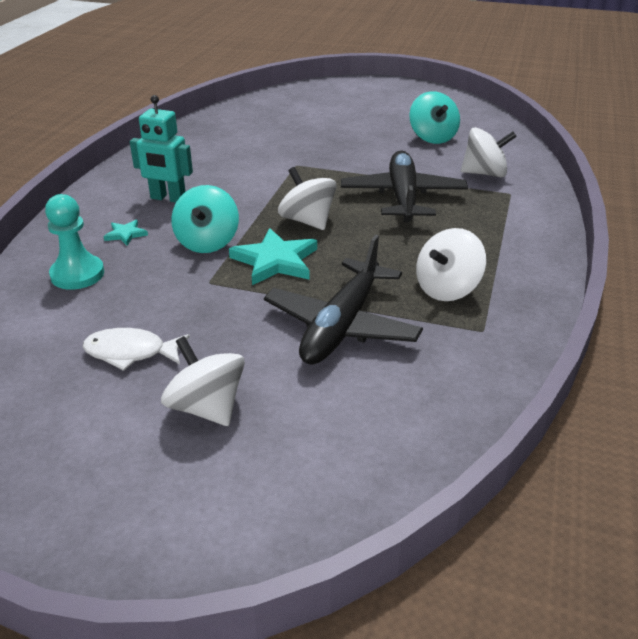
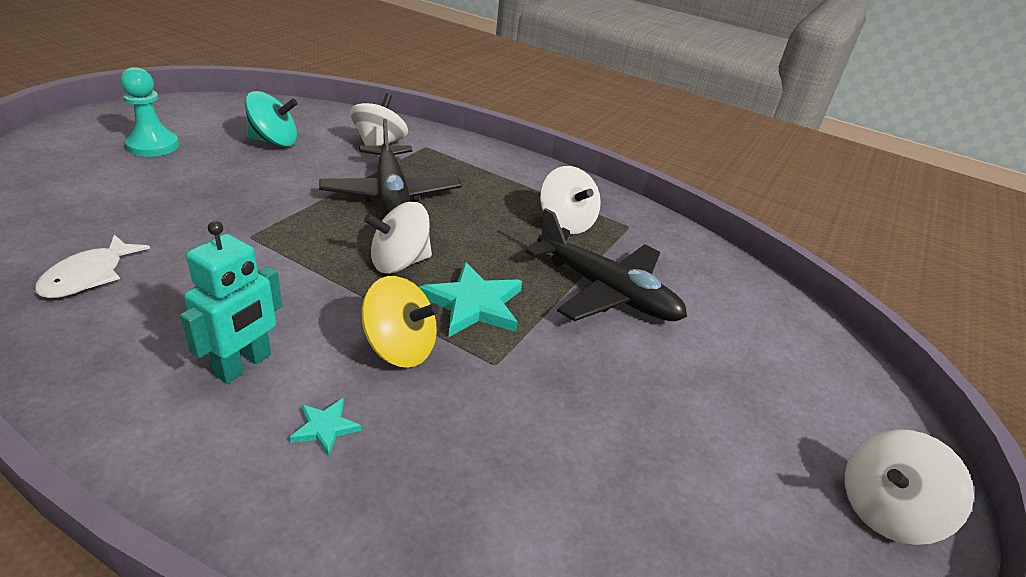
camera: 80 degrees left, 0 degrees up
turquoise pawn [45,194,104,290] -> turquoise pawn moved to [120,67,179,157]
white fish [83,328,190,371] -> white fish moved to [35,234,150,298]
white spinning top [161,336,245,426] -> white spinning top moved to [845,429,974,545]
turquoise spinning top [171,185,239,253] -> yellow spinning top [361,276,439,368]
black plane [341,150,468,222] -> black plane turned 120 degrees counterclockwise [319,119,462,215]

